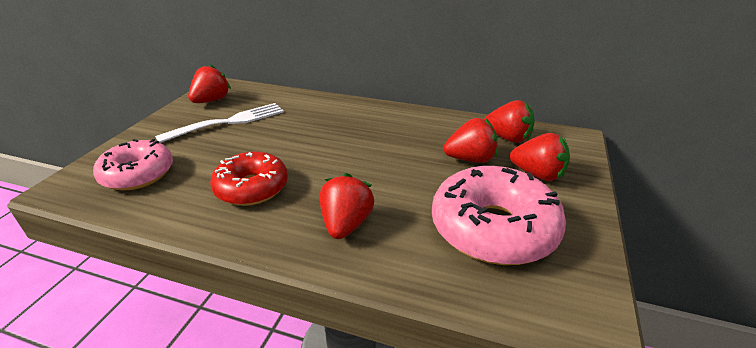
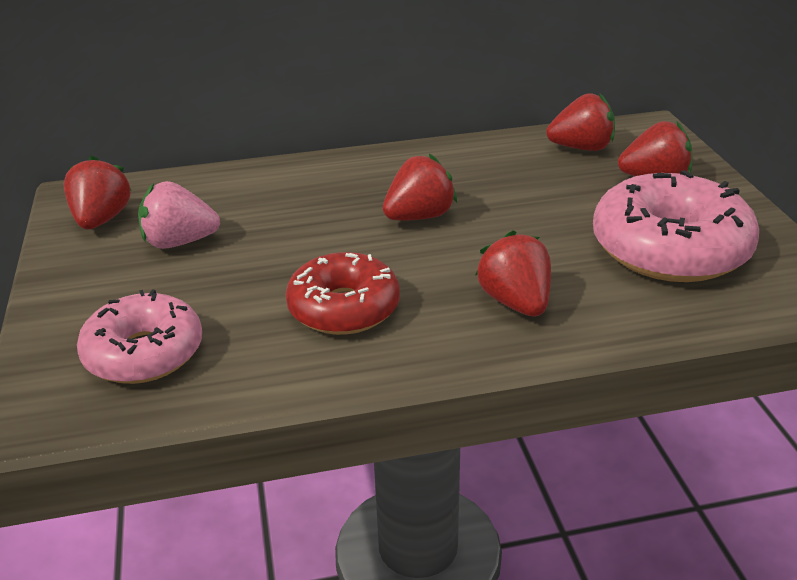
camera: 30 degrees left, 0 degrees up
white fork [155,103,284,143] -> pink strawberry [138,181,220,249]
red strawberry [443,118,498,163] -> red strawberry moved to [383,154,457,221]

